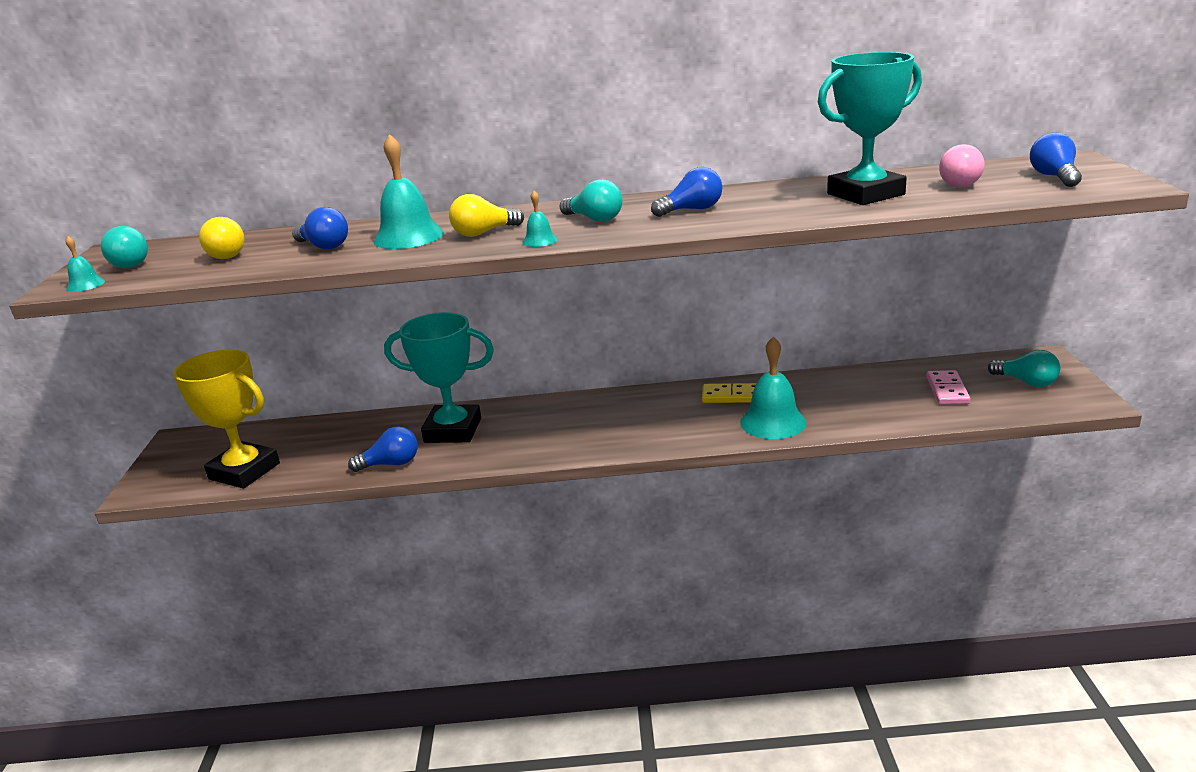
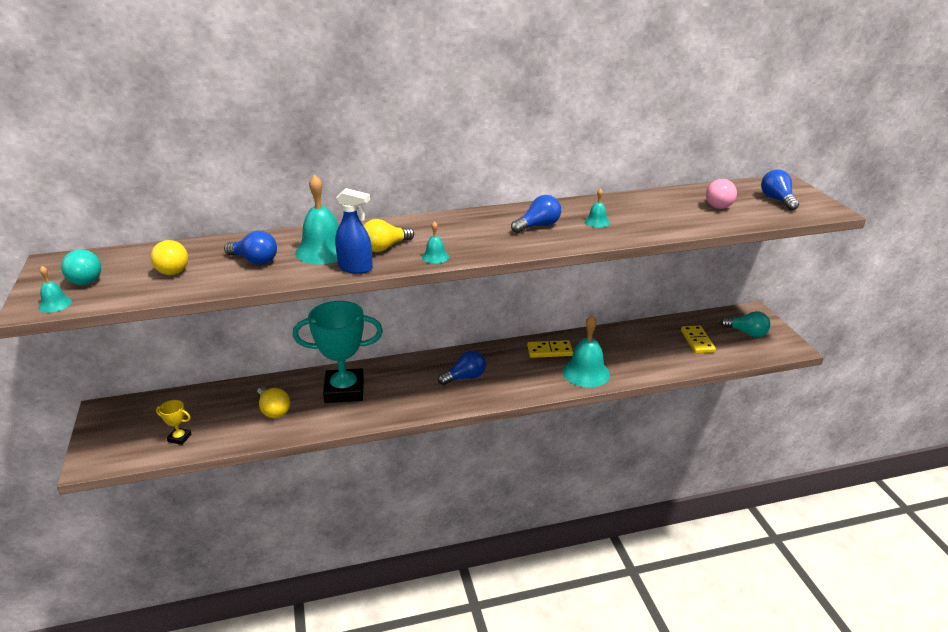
camera: 15 degrees left, 5 degrees up
yellow trophy [173,349,280,489] -> yellow trophy [156,400,191,445], size x0.41
blue light bulb [348,426,418,472] -> blue light bulb moved to [438,350,486,385]
turquoise light bulb [560,179,622,222] -> none
turquoise trophy [818,52,922,205] -> none
pink domino [926,370,970,405] -> yellow domino [681,325,716,354]
none -> yellow light bulb [257,386,290,418]
none -> blue spray bottle [335,188,373,274]
none -> turquoise bell [585,188,610,227]

